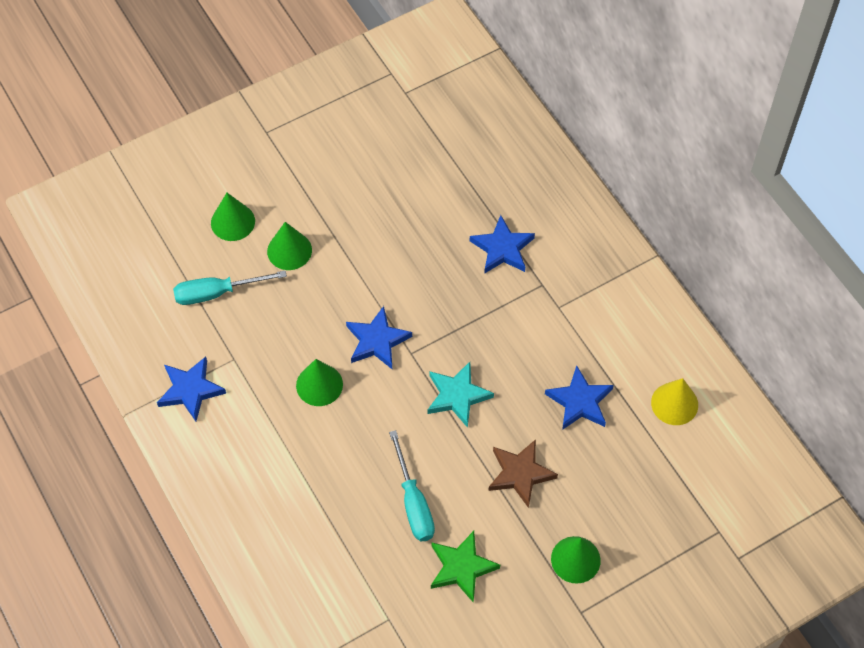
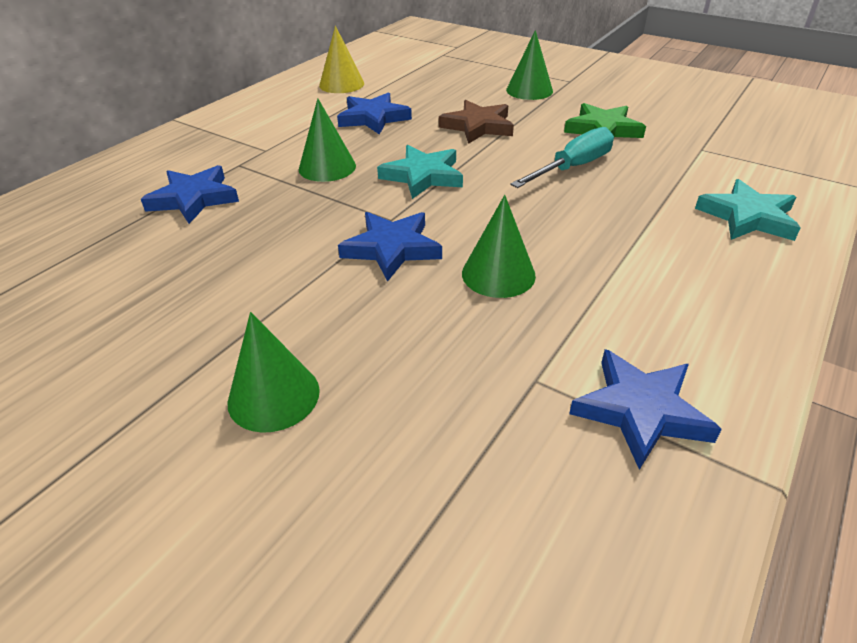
camera: 115 degrees left, 20 degrees down
turquoise screwdriver [173,271,287,305] -> none
green cone [211,193,255,241] -> green cone moved to [299,98,356,182]
none -> turquoise star [695,179,801,241]

